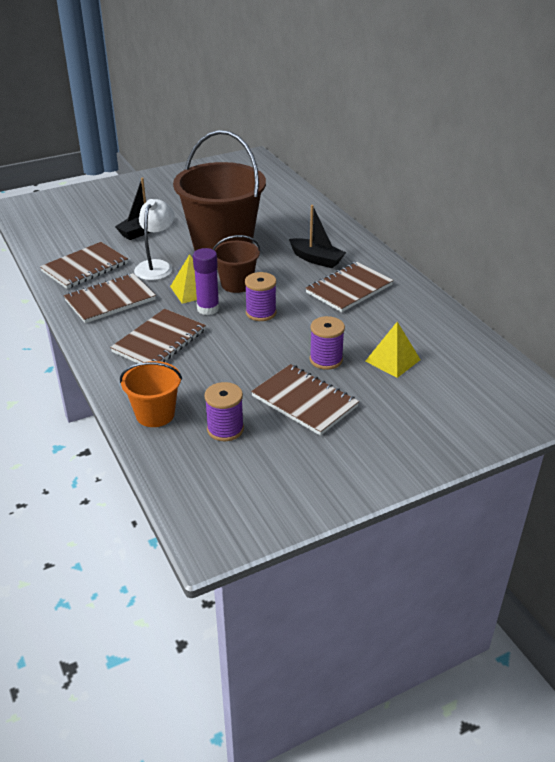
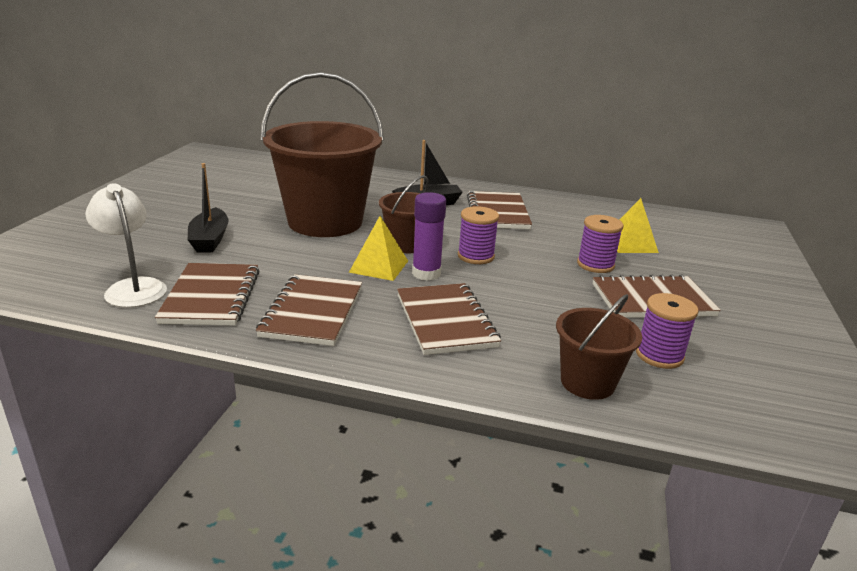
camera: 50 degrees left, 10 degrees down
orange bucket [120,361,182,427] -> brown bucket [556,294,642,400]
white lamp [134,199,175,280] -> white lamp moved to [85,183,167,308]

